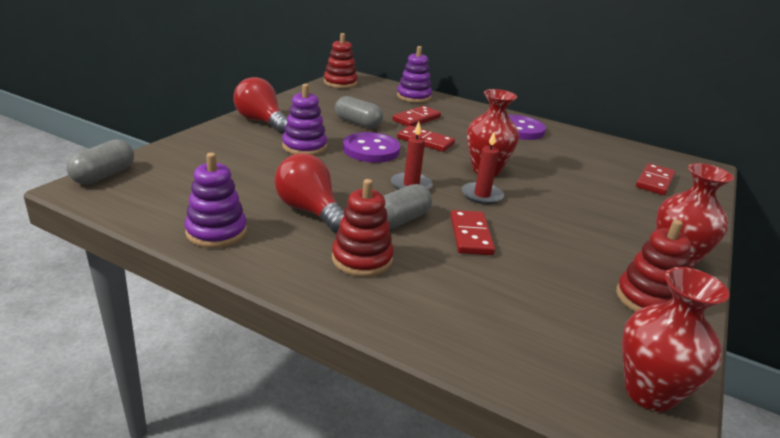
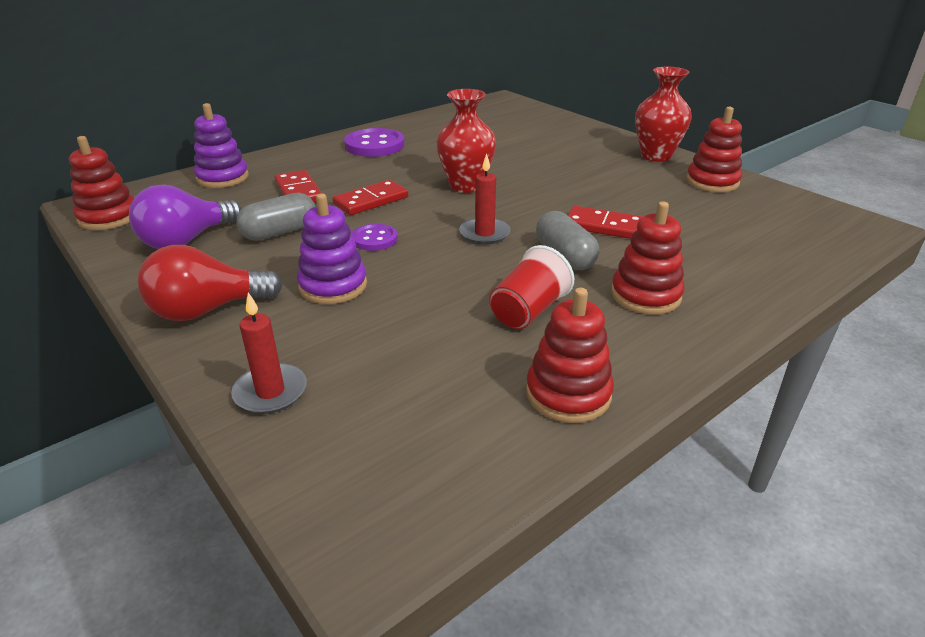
camera: 65 degrees left, 5 degrees up
grey capsule [67,140,134,185] -> none
purple stacking toy [184,153,247,248] -> red stacking toy [526,288,614,423]
red light bulb [274,153,344,233] -> red cup [489,245,574,329]
purple button [343,132,400,162] -> purple button [351,224,398,251], size x0.58
red candle [462,132,504,205] -> red candle moved to [231,292,307,414]
red vase [622,267,730,412] -> none
red domino [636,163,675,195] -> none
none -> purple light bulb [129,184,242,249]

